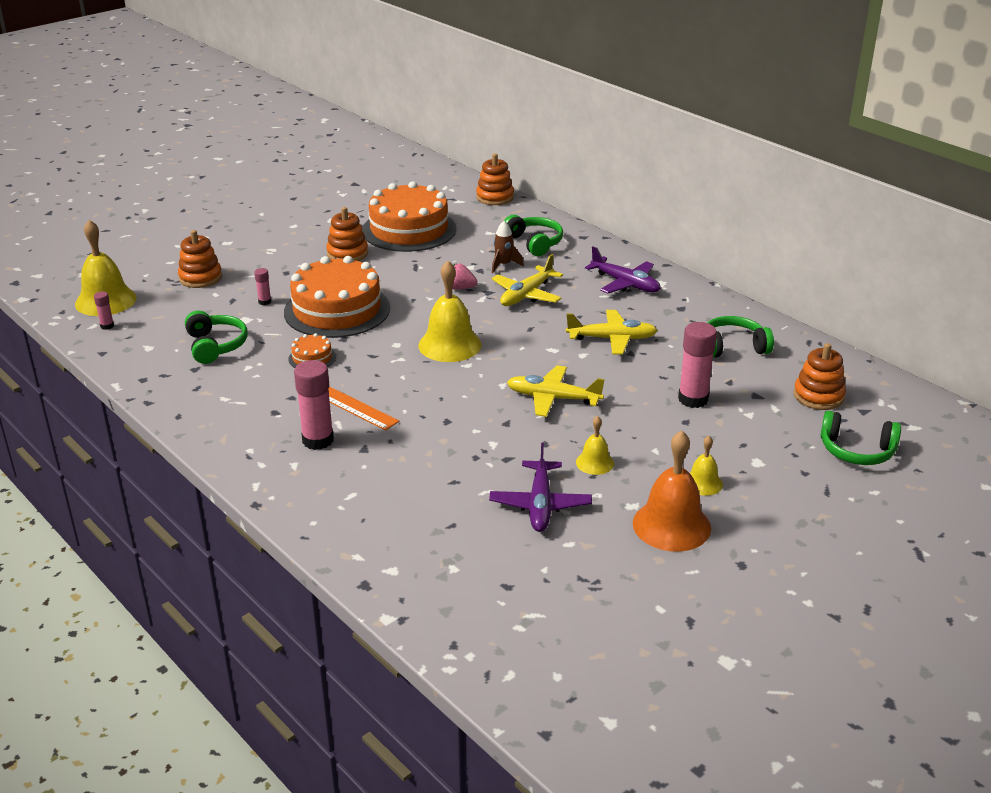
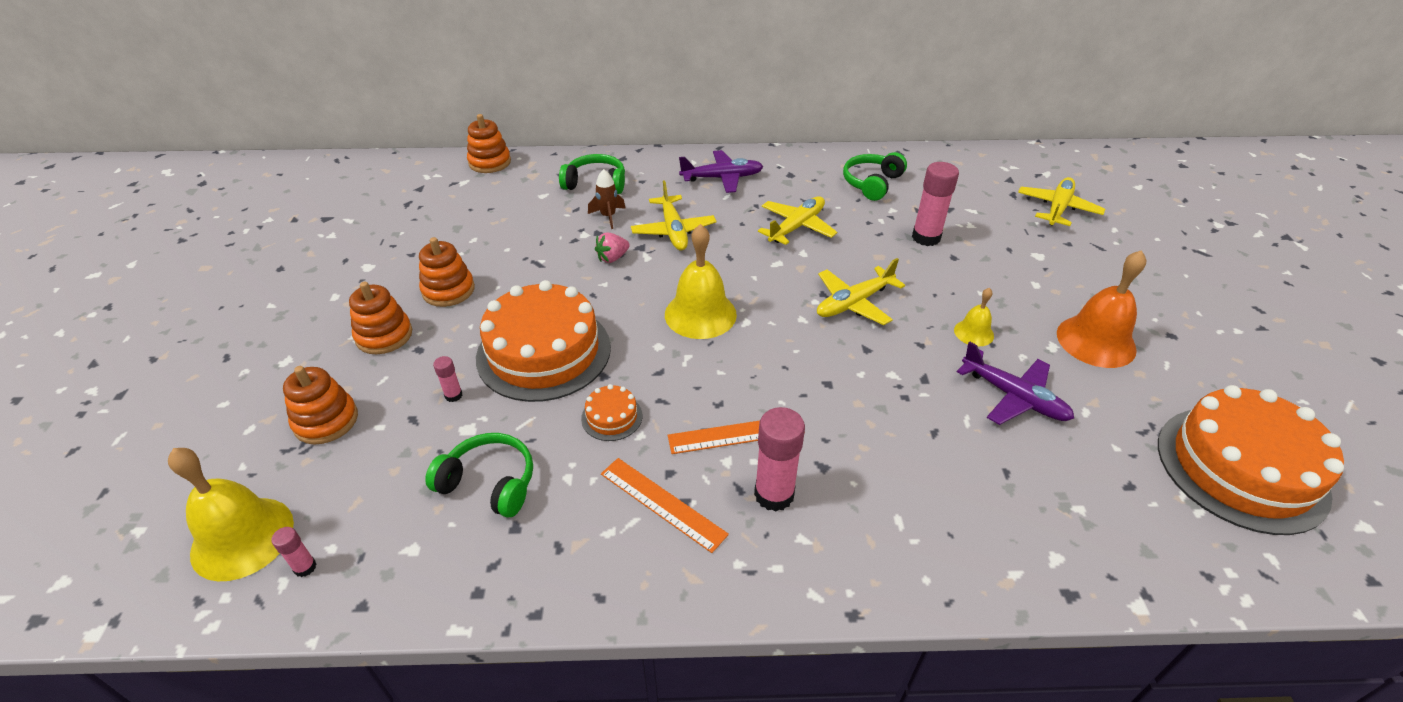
camera: 50 degrees left, 10 degrees up
orange cake [362,181,456,252] -> orange cake moved to [1158,385,1344,535]
yellow bell [690,436,723,496] -> none
orange stacking toy [794,343,846,410] -> orange stacking toy moved to [349,282,412,354]
green headphones [820,411,901,465] -> yellow plane [1018,177,1105,226]
none -> orange ruler [601,458,729,553]

